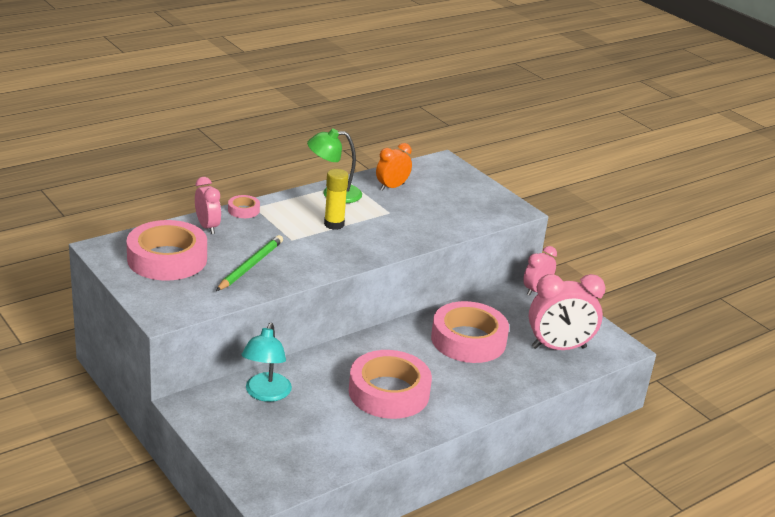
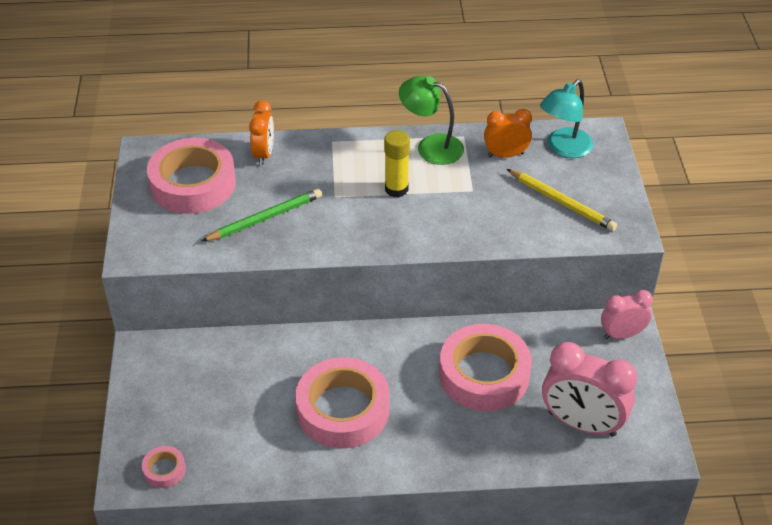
camera: 35 degrees right, 15 degrees up
pink clock [195,177,221,234] -> orange clock [249,100,274,165]
pink tape [228,195,260,218] -> pink tape moved to [142,446,186,488]
turquoise lamp [241,323,292,402] -> turquoise lamp moved to [540,80,594,158]
none -> yellow pencil [507,169,617,231]

